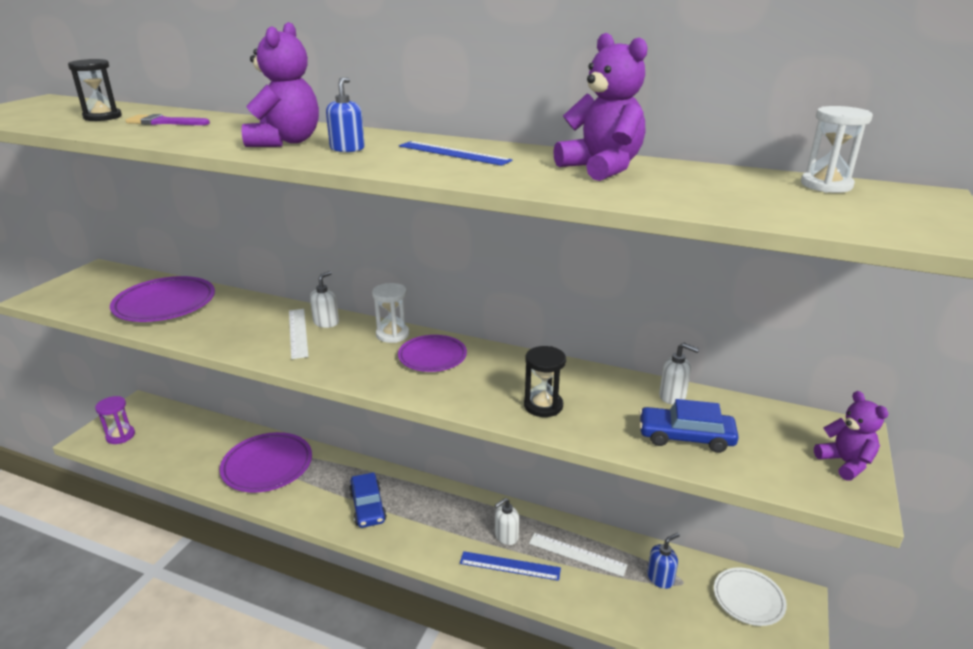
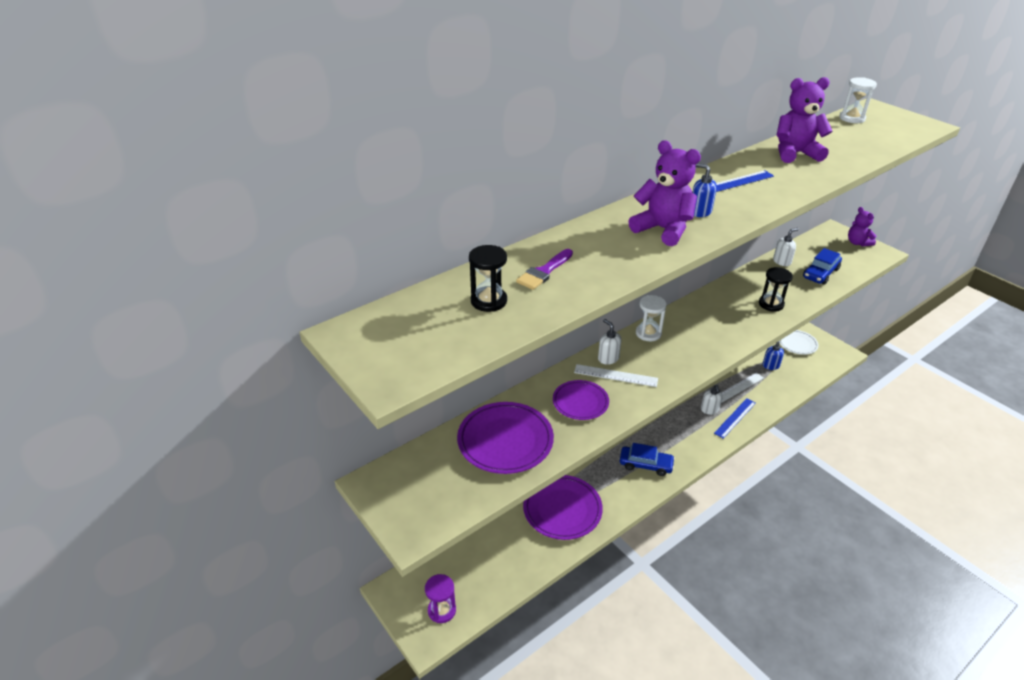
camera: 60 degrees left, 10 degrees up
purple plate [398,335,467,372] -> purple plate moved to [553,380,609,420]
purple teddy bear [814,391,888,481] -> purple teddy bear turned 120 degrees counterclockwise [848,207,876,246]

